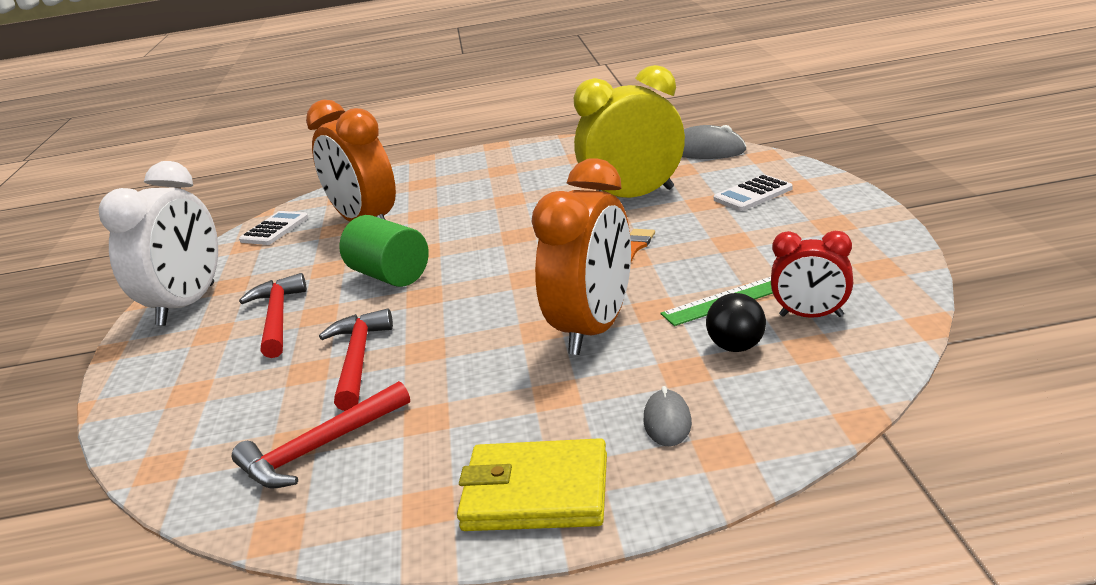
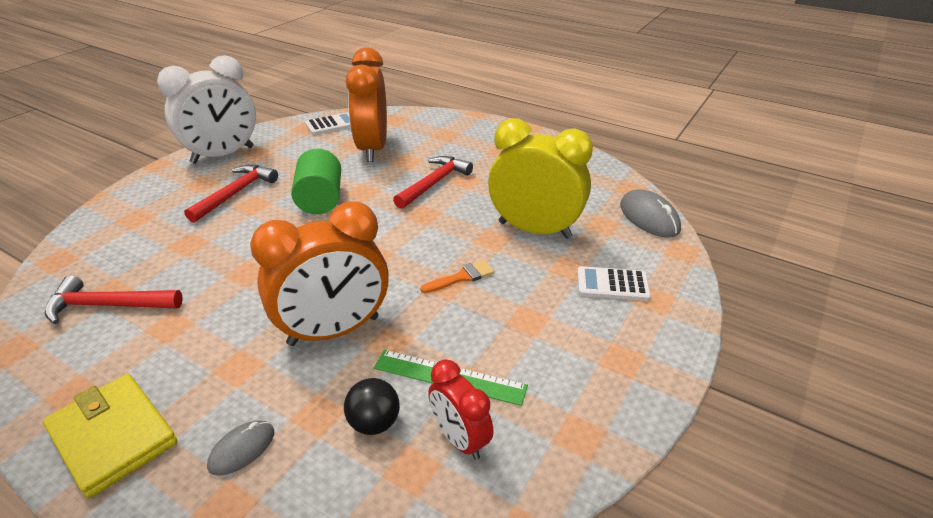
camera: 35 degrees right, 10 degrees up
red hammer [319,309,393,411] -> red hammer moved to [393,156,473,209]

